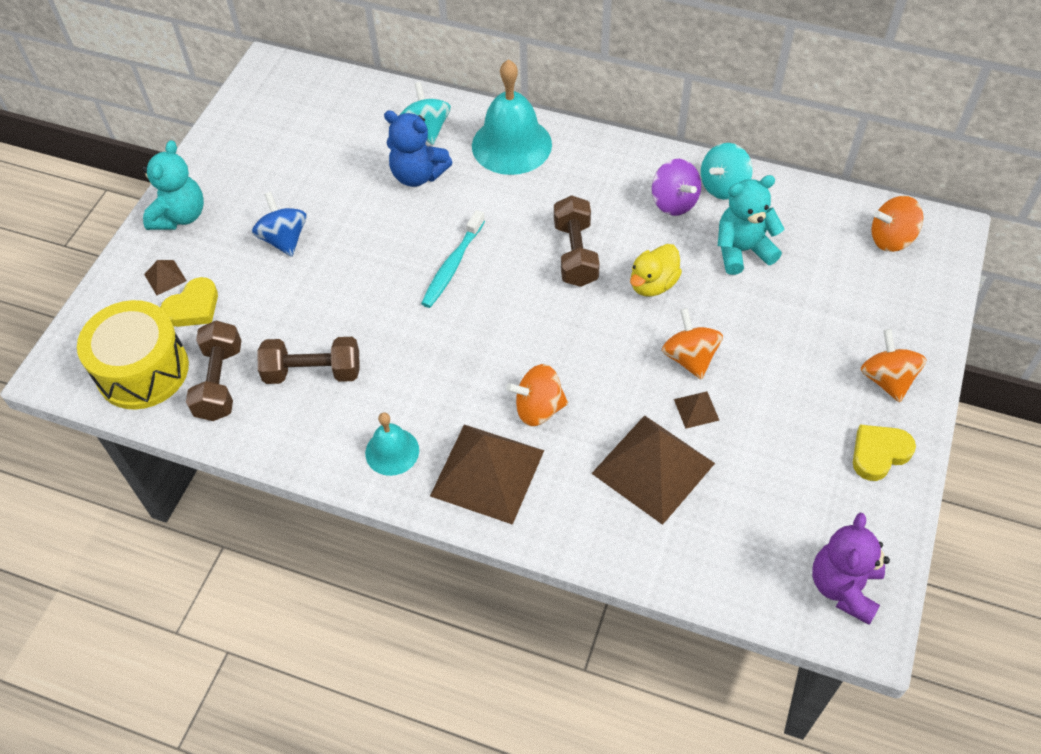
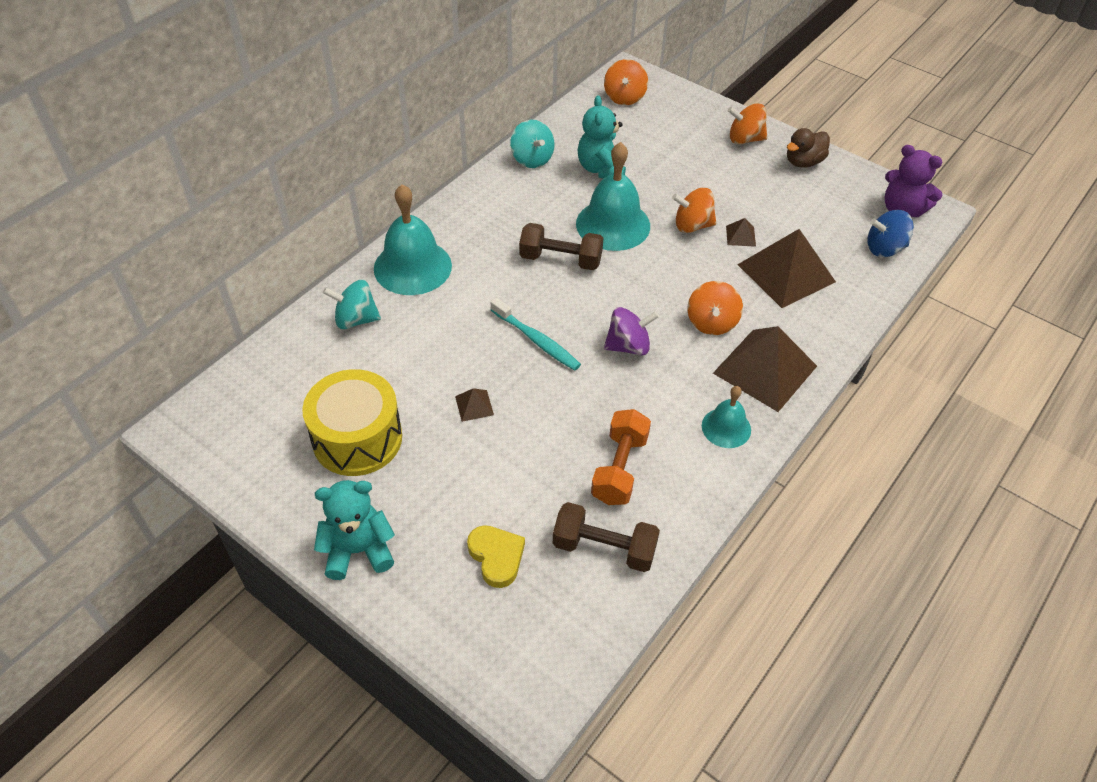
camera: 75 degrees left, 5 degrees down
yellow drum [77,300,189,410] -> yellow drum moved to [302,369,402,476]
turquoise teddy bear [142,140,204,230] -> turquoise teddy bear turned 45 degrees counterclockwise [314,480,395,580]
brown pyramid [144,260,187,295] -> brown pyramid moved to [455,388,494,422]
blue spinning top [252,192,307,257] -> blue spinning top moved to [867,210,914,257]
brown dumbbell [257,337,360,384] -> orange dumbbell [591,409,651,505]
blue teddy bear [384,110,453,187] -> none
yellow duck [630,244,682,297] -> turquoise bell [576,142,650,251]
purple spinning top [652,159,701,216] -> purple spinning top moved to [604,307,659,356]
yellow heart [853,425,916,481] -> brown duck [787,128,830,168]

